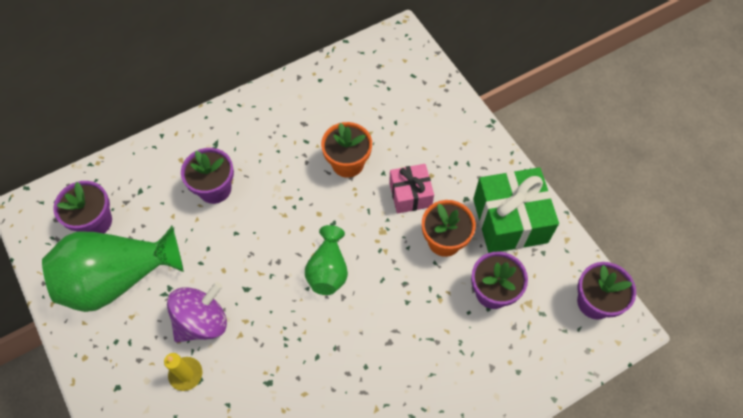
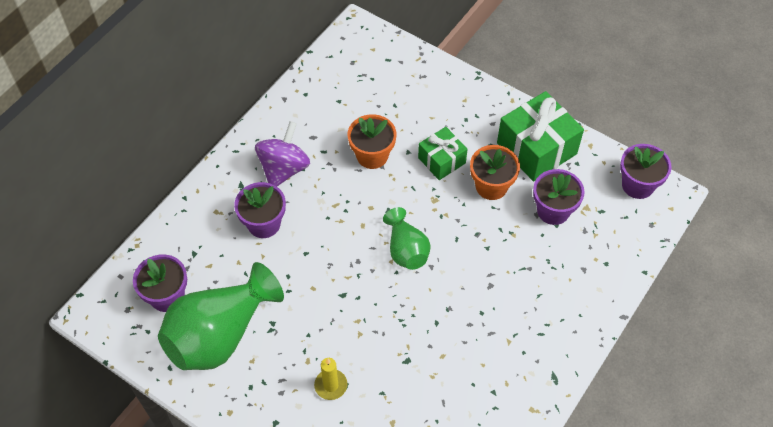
camera: 25 degrees left, 5 degrees down
purple spinning top [167,282,227,343] -> purple spinning top moved to [255,121,310,187]
pink gift [389,164,434,214] -> green gift [418,127,468,180]

